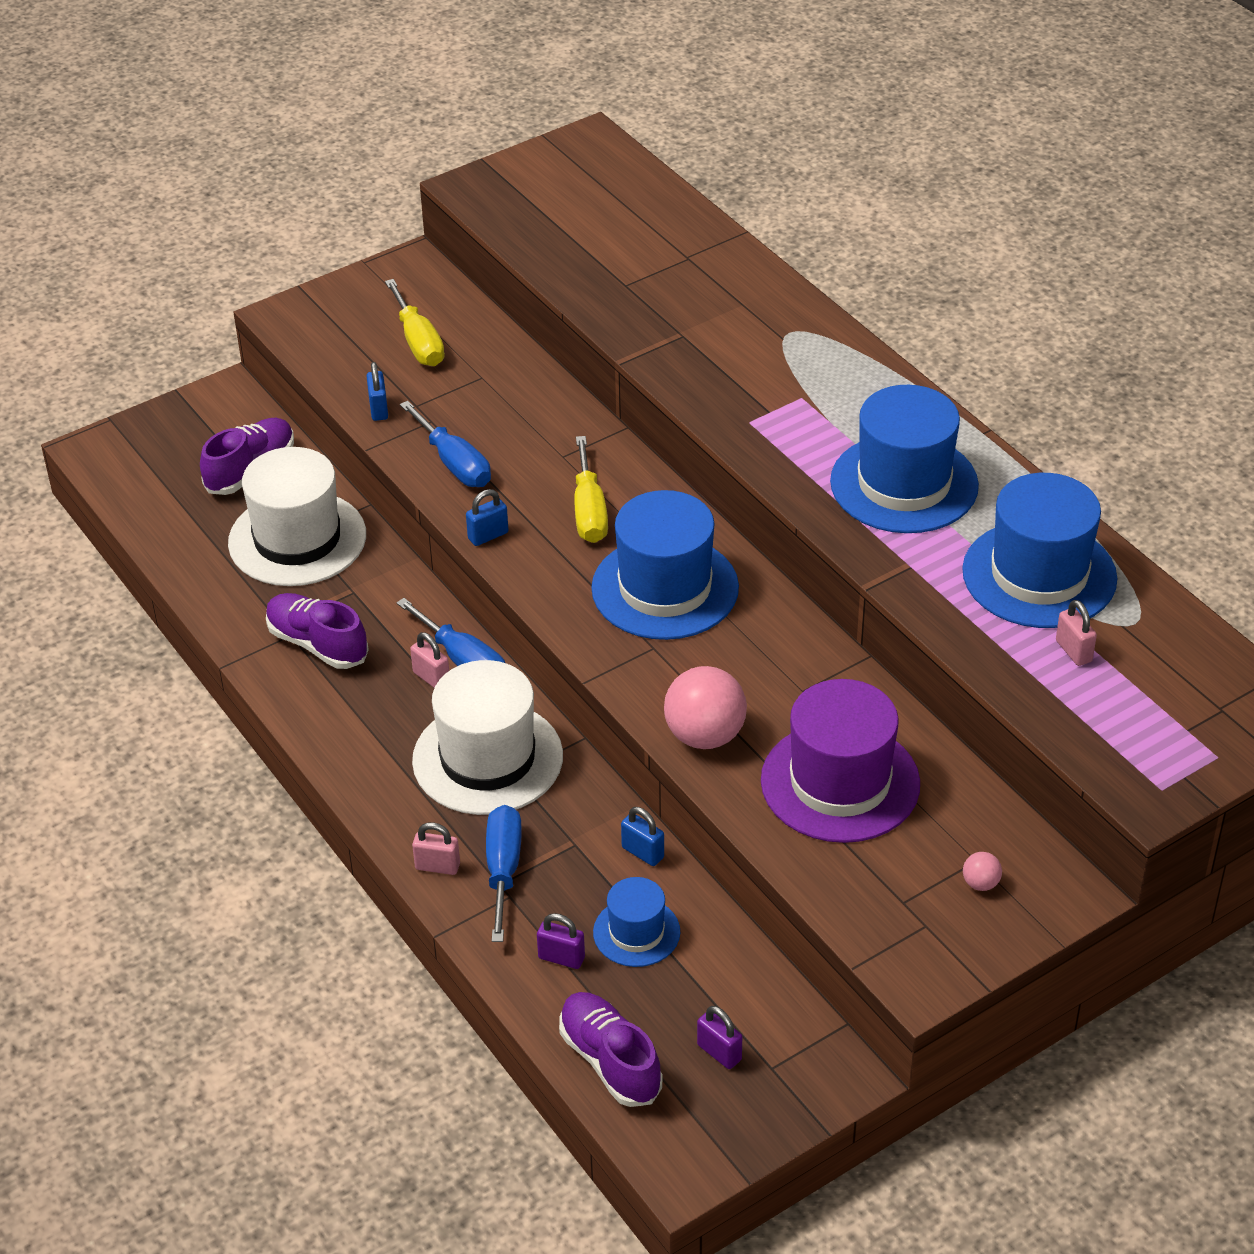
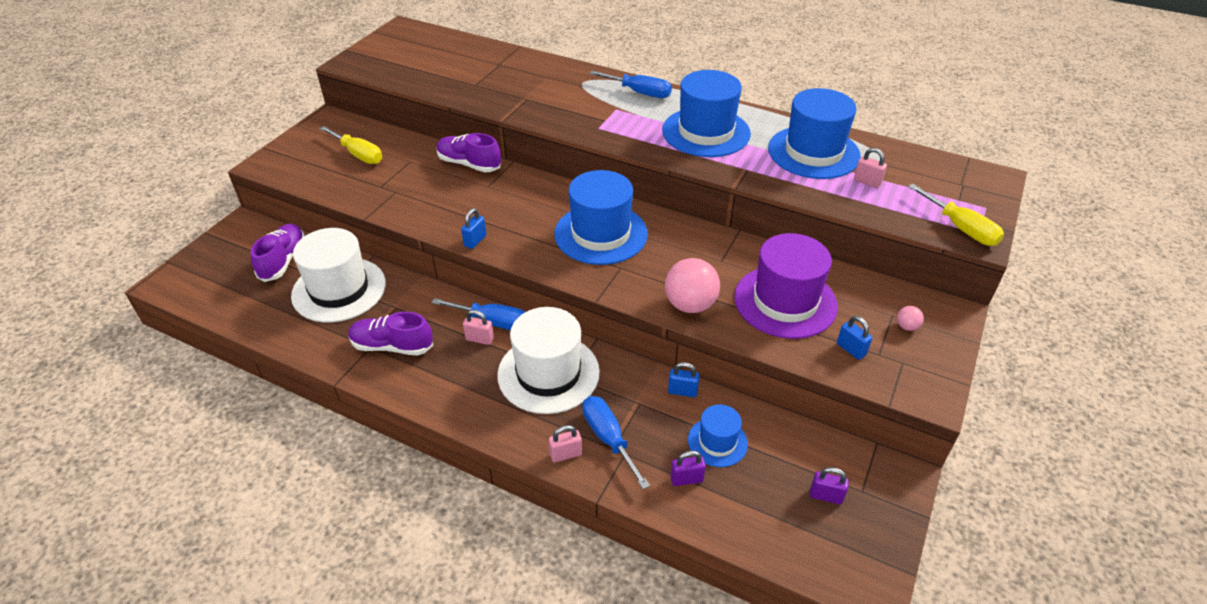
camera: 30 degrees left, 0 degrees up
blue padlock [366,362,388,421] -> blue padlock moved to [837,316,872,360]
blue screwdriver [400,401,491,487] -> blue screwdriver moved to [589,70,672,98]
purple shoe [559,992,662,1107] -> purple shoe moved to [437,133,501,172]
yellow screwdriver [574,436,608,543] -> yellow screwdriver moved to [908,184,1004,246]

